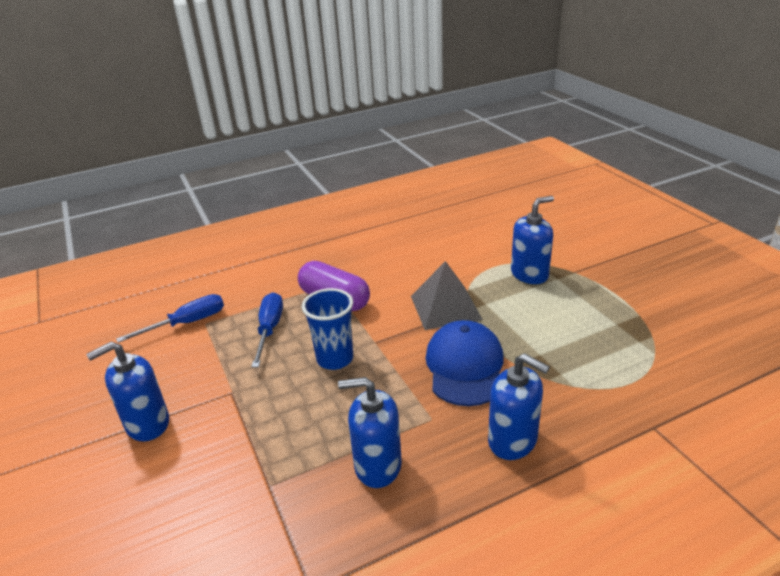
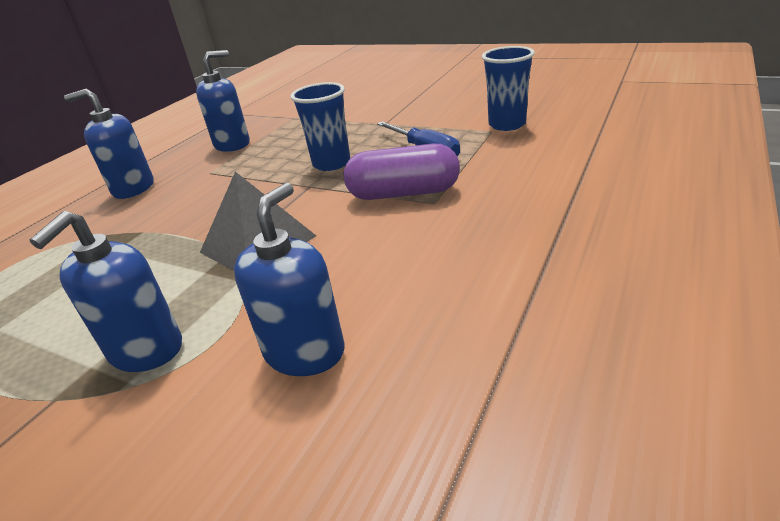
camera: 145 degrees right, 0 degrees up
blue soap dispenser [86,342,169,441] -> blue soap dispenser moved to [234,183,345,376]
blue screwdriver [116,294,224,343] -> blue cup [482,46,535,131]
blue cap [425,320,504,406] -> none

